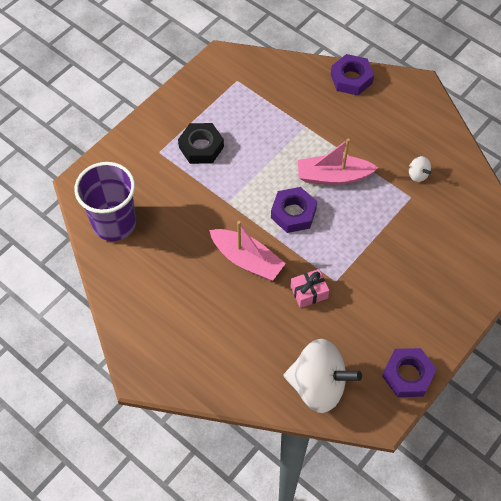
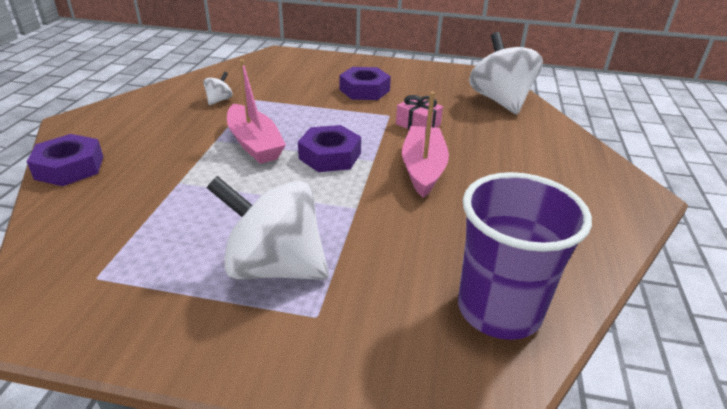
camera: 120 degrees left, 25 degrees down
black nut [178,123,224,164] -> white spinning top [207,176,329,280]
purple nut [382,348,437,397] -> purple nut moved to [339,67,391,100]

